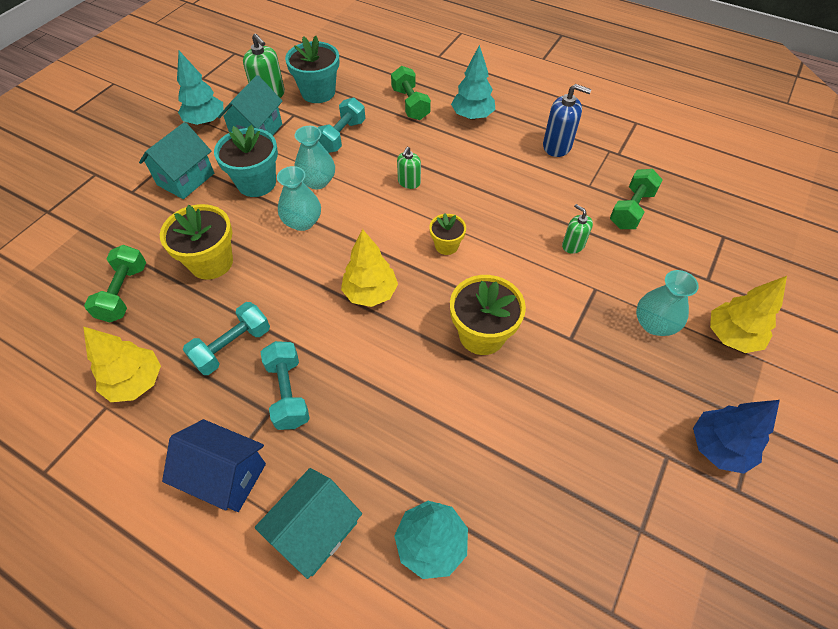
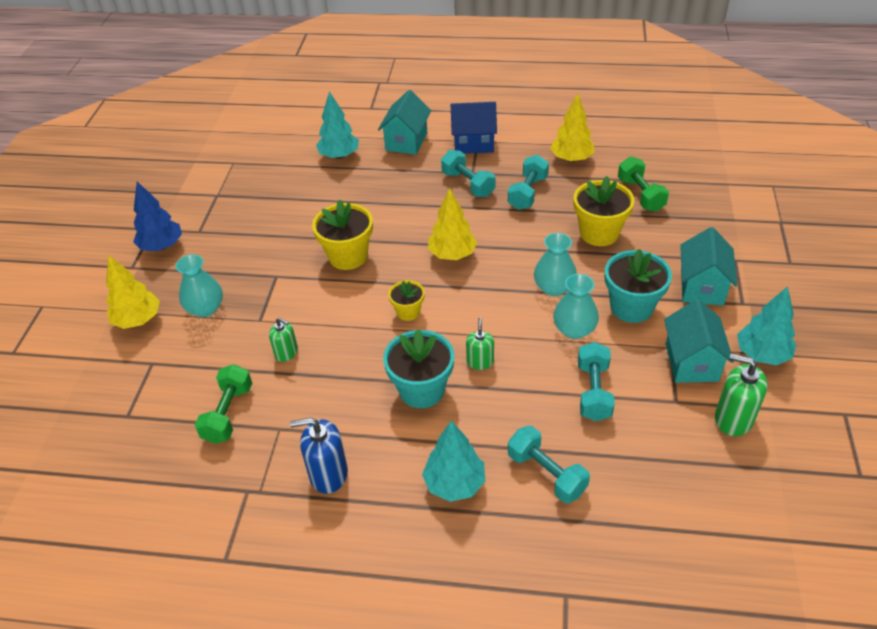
camera: 160 degrees right, 10 degrees down
turquoise flower pot [285,36,339,103] -> turquoise flower pot moved to [383,329,454,408]
green dumbbell [391,66,431,120] -> turquoise dumbbell [508,426,590,503]

